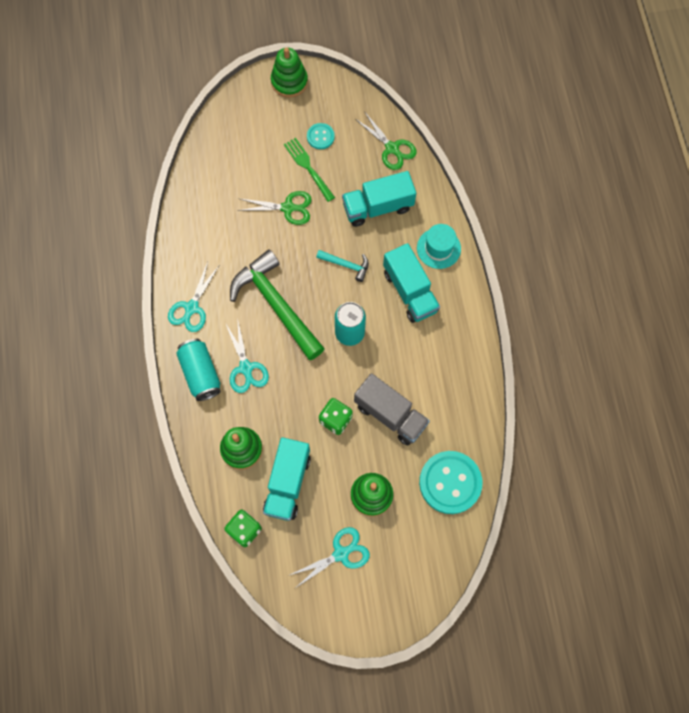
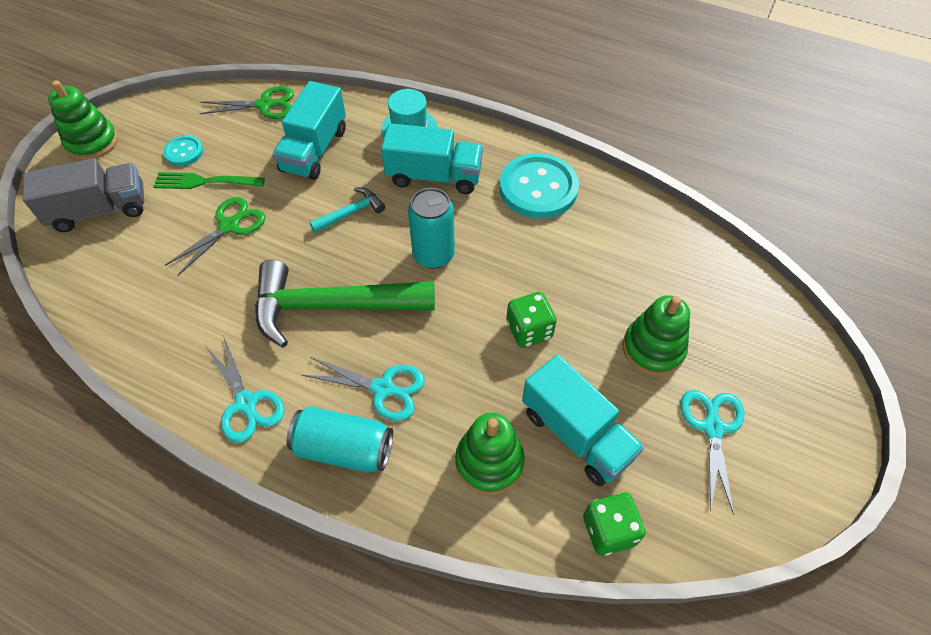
camera: 55 degrees left, 15 degrees down
grey truck [354,373,430,446] -> grey truck moved to [22,158,144,232]
turquoise button [419,451,483,514] -> turquoise button moved to [500,153,579,219]

